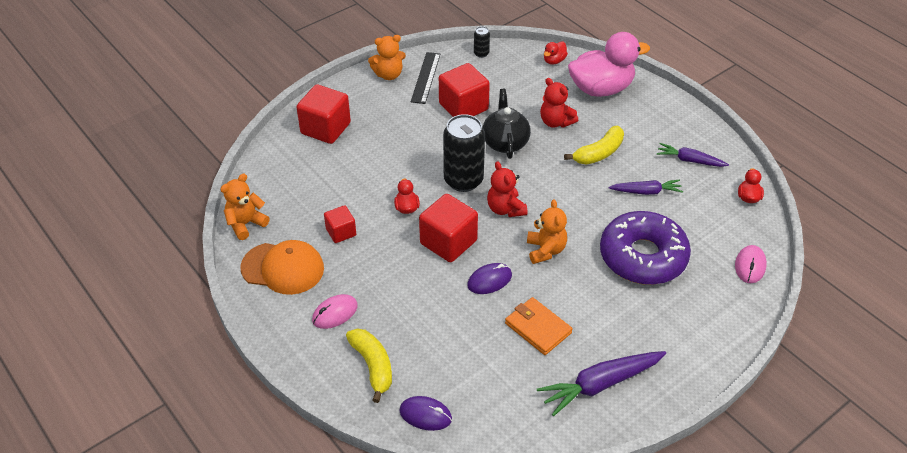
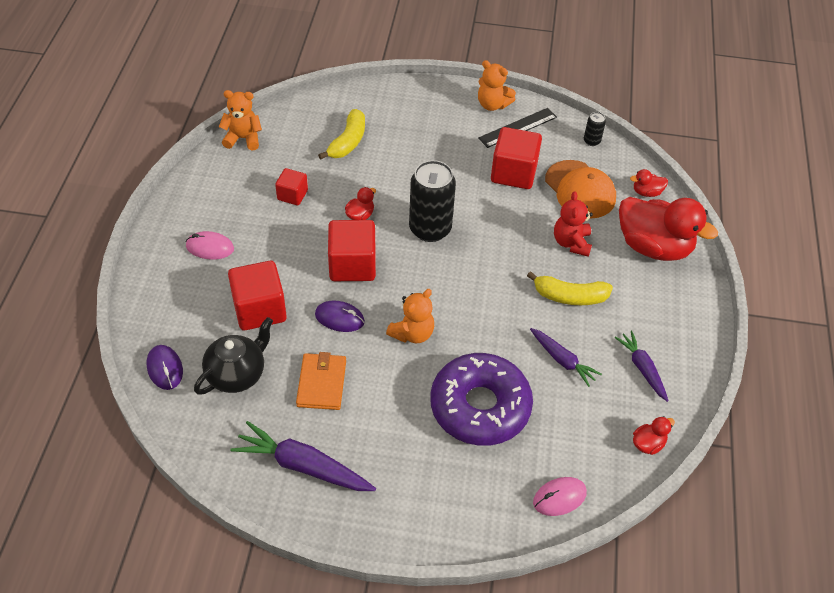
camera: 45 degrees right, 5 degrees up
orange cap [240,240,324,295] -> orange cap moved to [545,160,616,219]
red cube [296,84,351,144] -> red cube moved to [228,261,287,330]
yellow banana [346,328,392,403] -> yellow banana moved to [318,109,365,160]
black teapot [482,89,531,159] -> black teapot moved to [194,317,273,395]
red teddy bear [487,161,527,217] -> none
pink duck [568,32,650,97] -> red duck [619,197,718,261]

